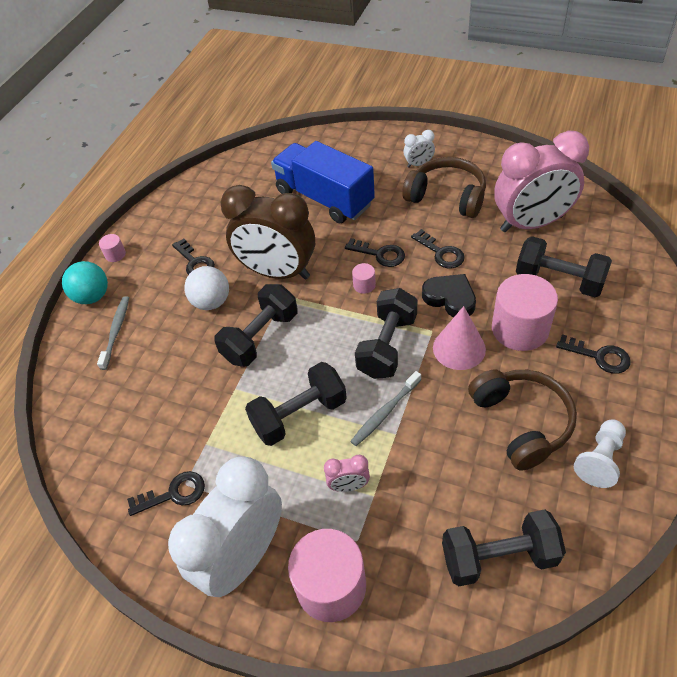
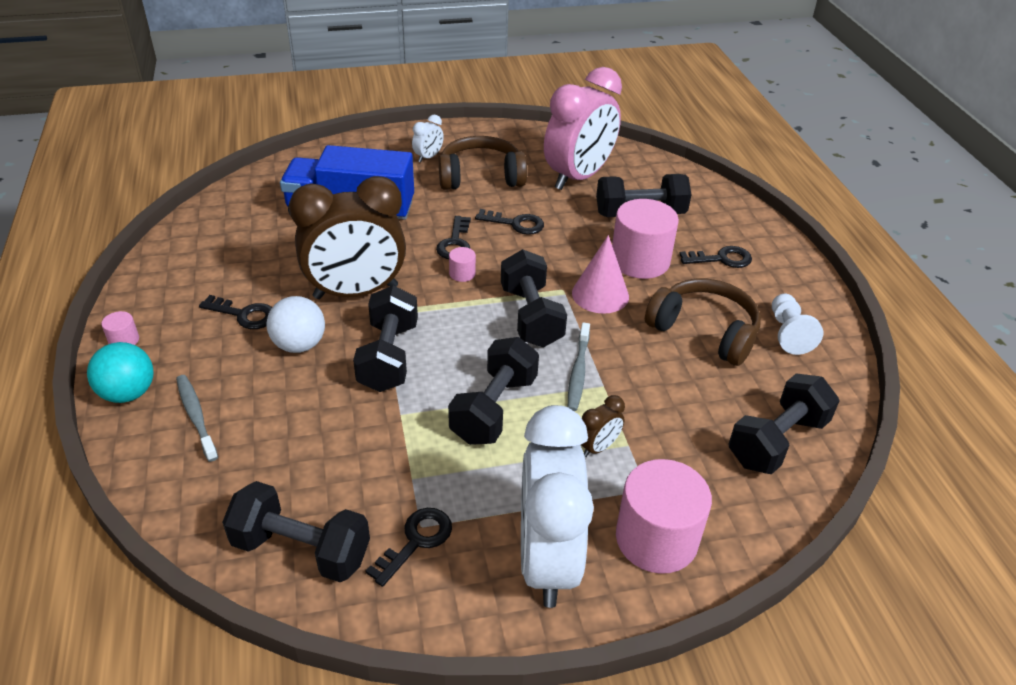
camera: 40 degrees left, 10 degrees down
pink clock [324,455,370,492] -> brown clock [581,395,625,457]
black key [345,238,405,267] -> black key turned 105 degrees clockwise [436,216,471,259]
black heart [422,274,476,317] -> none
none -> black dumbbell [222,481,370,582]

